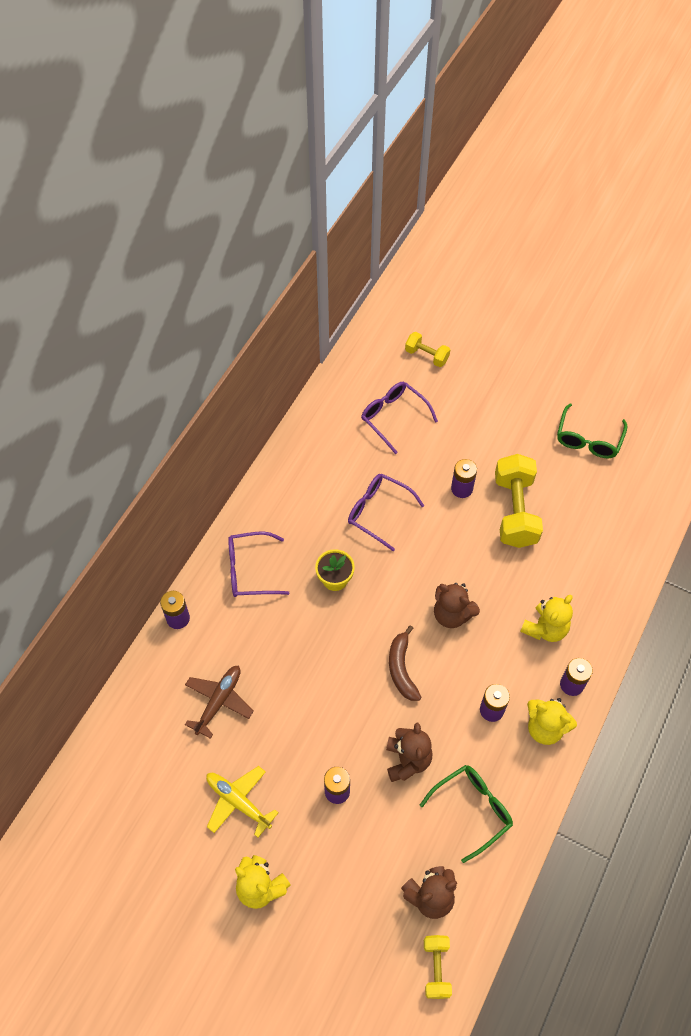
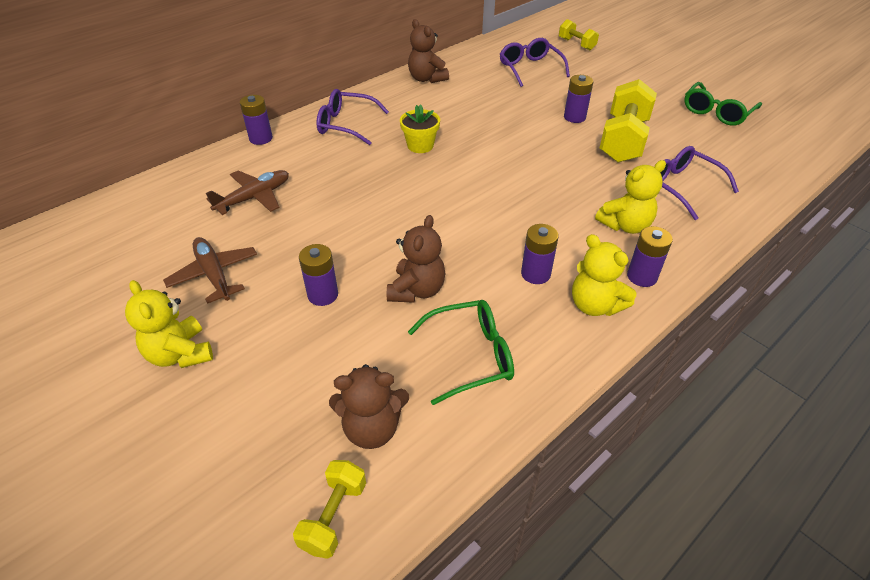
camera: 20 degrees right, 15 degrees down
yellow plane [206,766,279,838] -> brown plane [163,237,257,304]
purple glasses [348,474,424,551] -> purple glasses moved to [661,146,739,220]
brown banana [389,625,421,701] -> none
brown teddy bear [434,583,480,628] -> brown teddy bear moved to [408,19,449,83]

